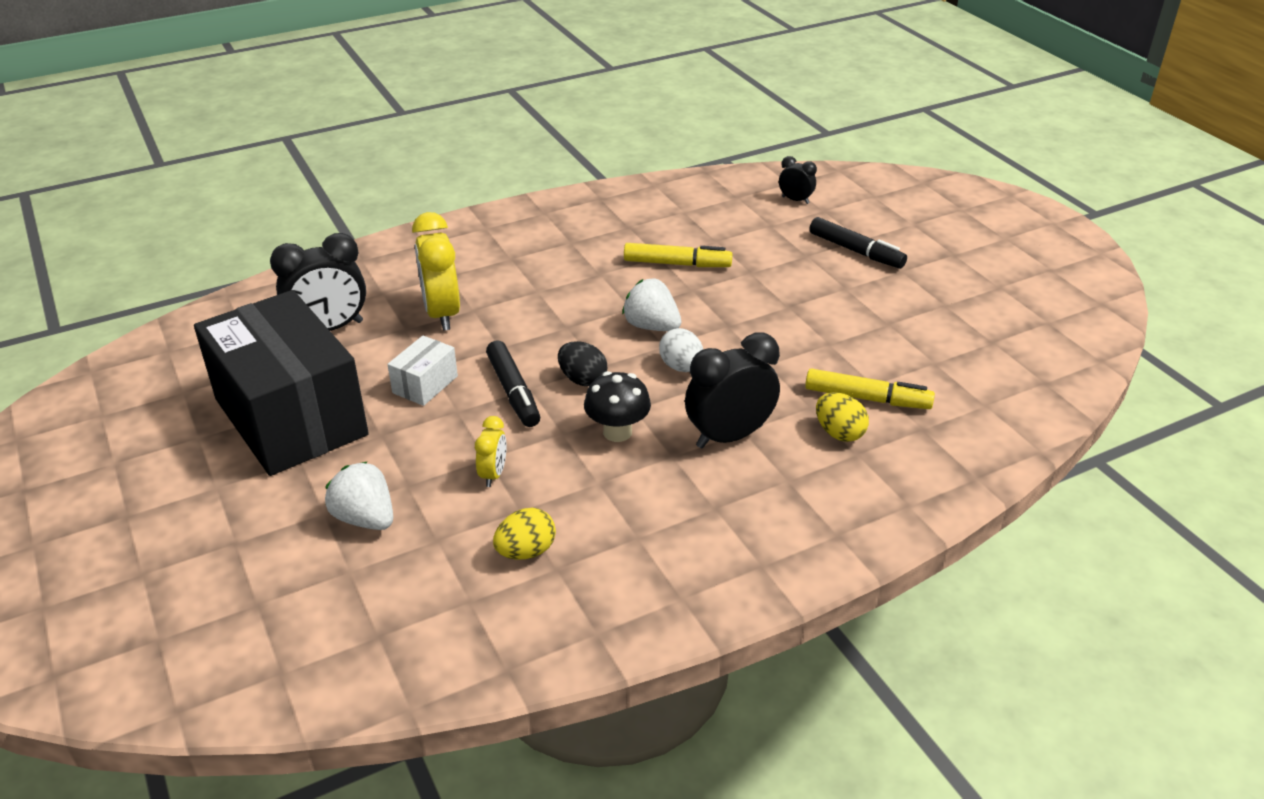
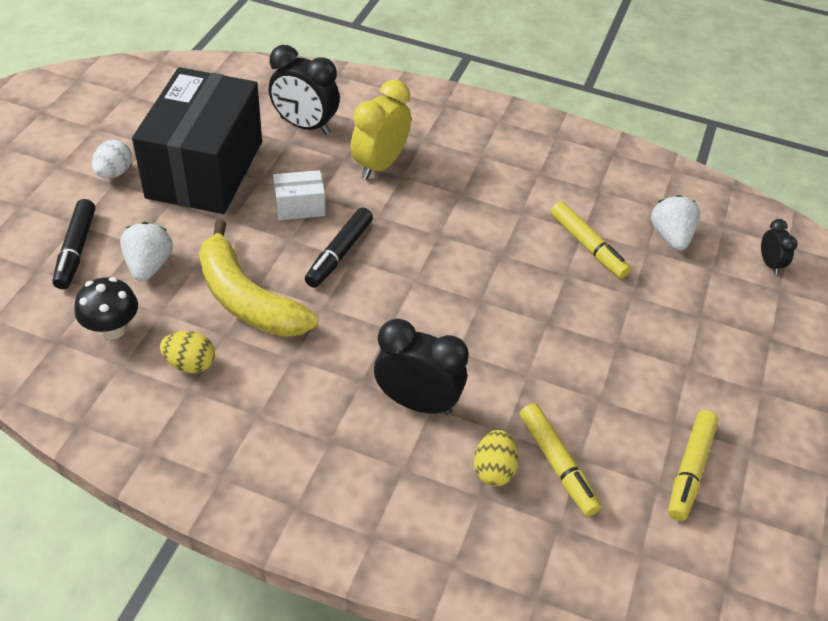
camera: 45 degrees right, 10 degrees up
yellow clock [475,416,507,487] -> yellow banana [199,220,318,337]
black egg [558,341,607,386] -> none
black mushroom [584,371,651,442] -> black mushroom moved to [75,277,138,340]
white strawberry [622,279,681,331] -> white strawberry moved to [651,195,700,251]
white egg [659,328,703,372] -> white egg moved to [92,140,132,179]
black marker [809,217,907,269] -> black marker moved to [52,199,95,289]
none -> yellow marker [668,410,719,521]

